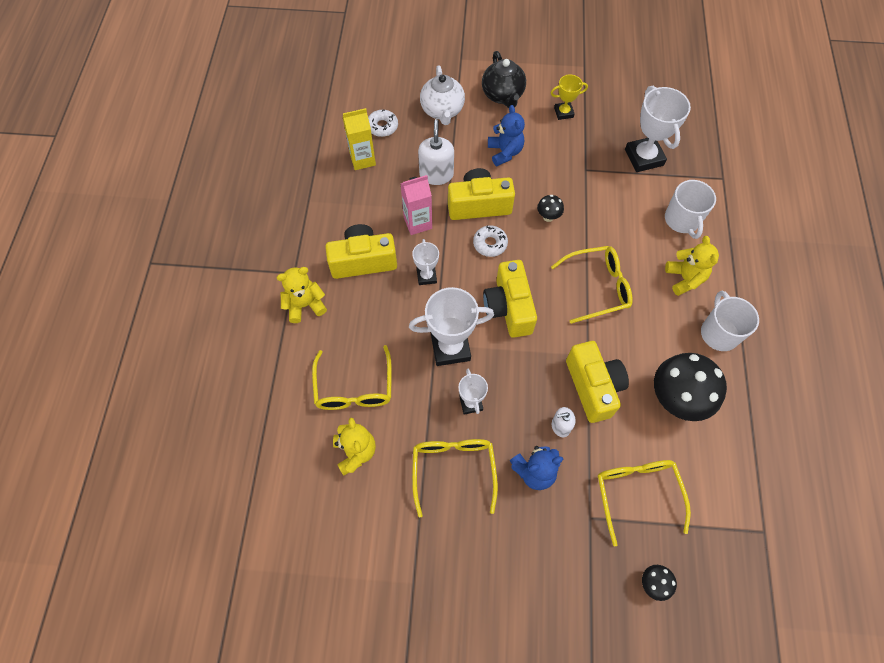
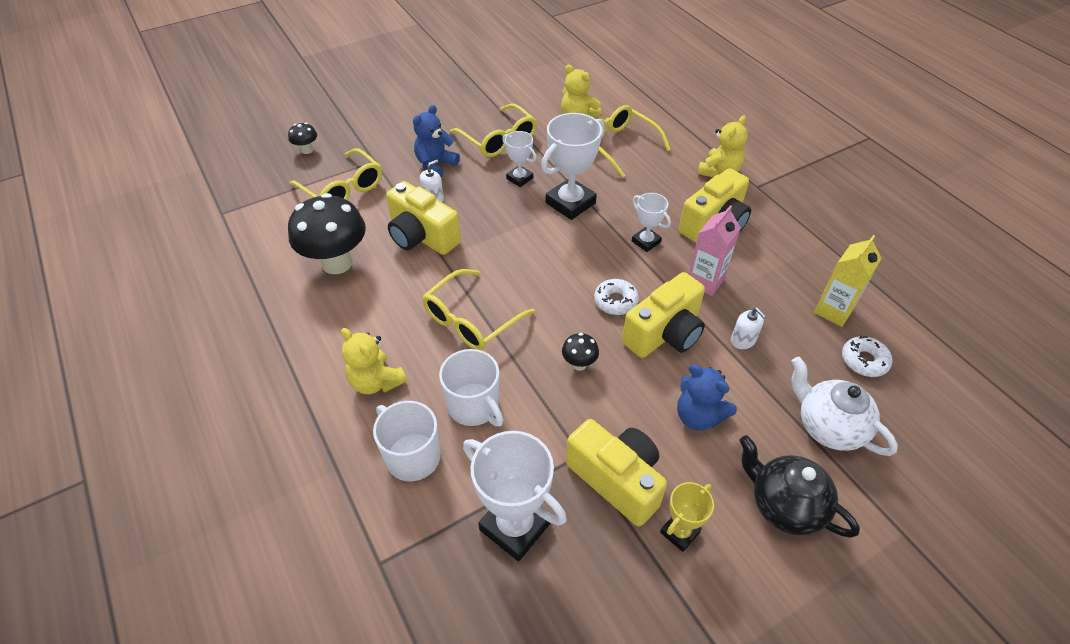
camera: 145 degrees right, 15 degrees down
white soap dispenser [418,119,454,185] -> white soap dispenser [731,308,766,349], size x0.59
yellow camera [483,260,537,338] -> yellow camera moved to [566,419,667,527]
white mug [701,291,759,351] -> white mug moved to [439,349,503,426]

